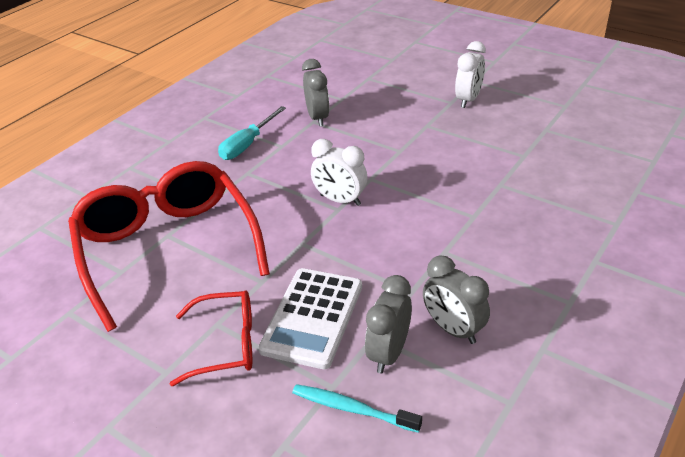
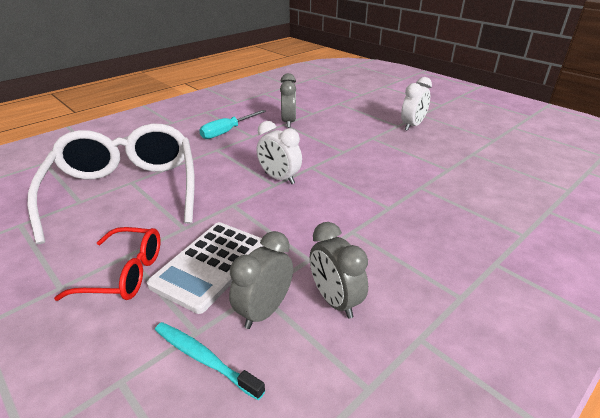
camera: 10 degrees right, 5 degrees down
red glasses [68,161,270,332] -> white glasses [27,124,195,244]

